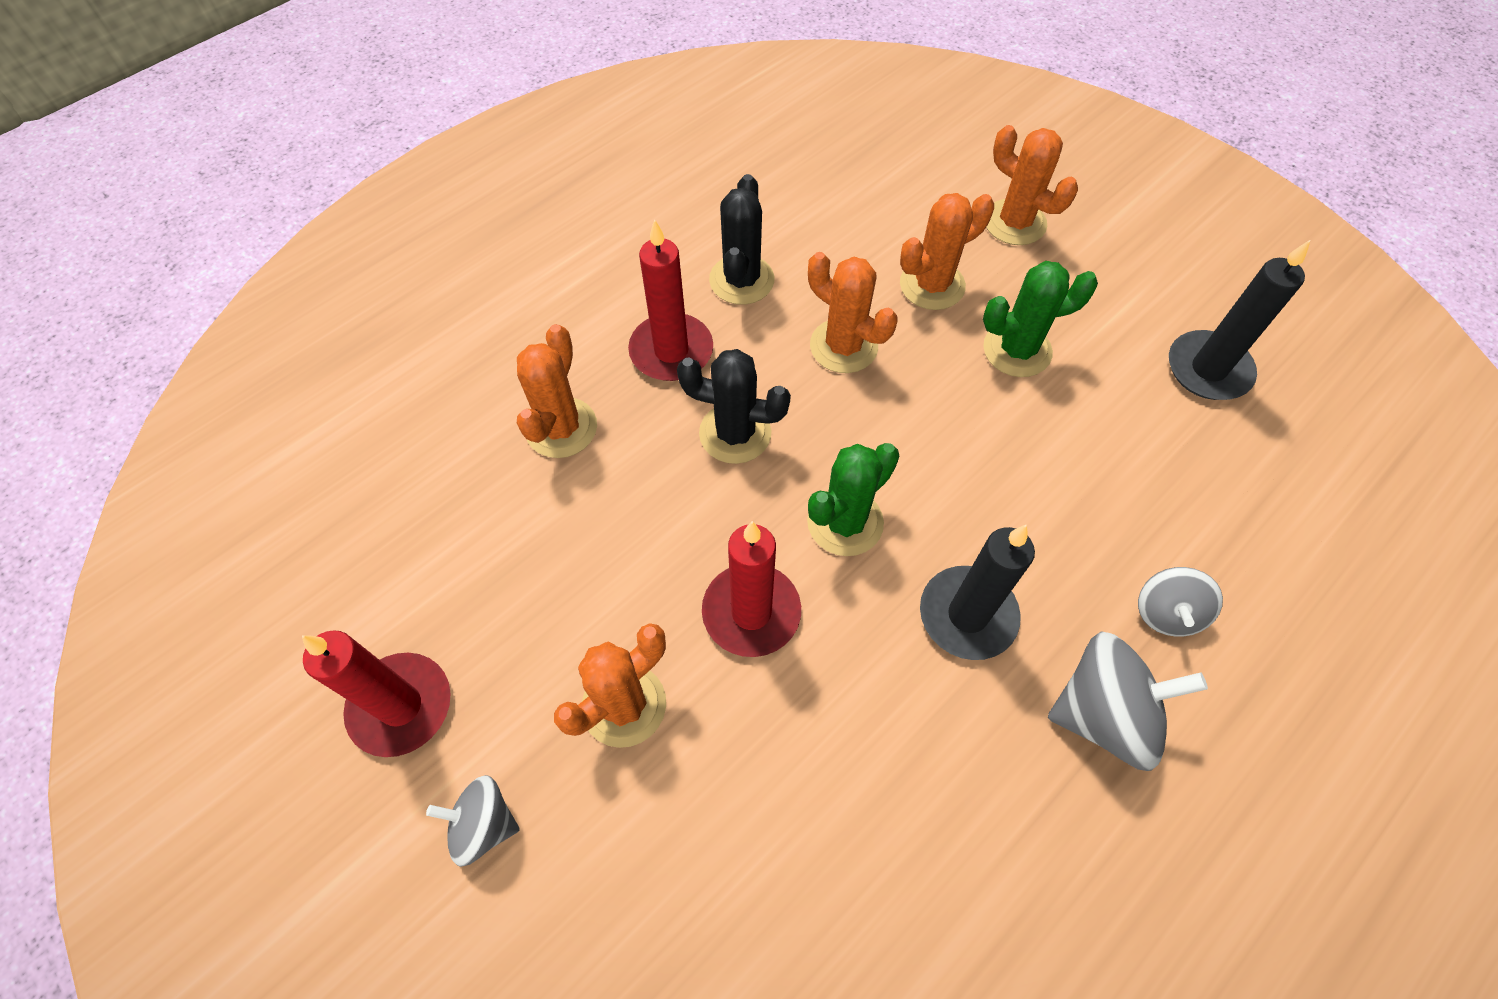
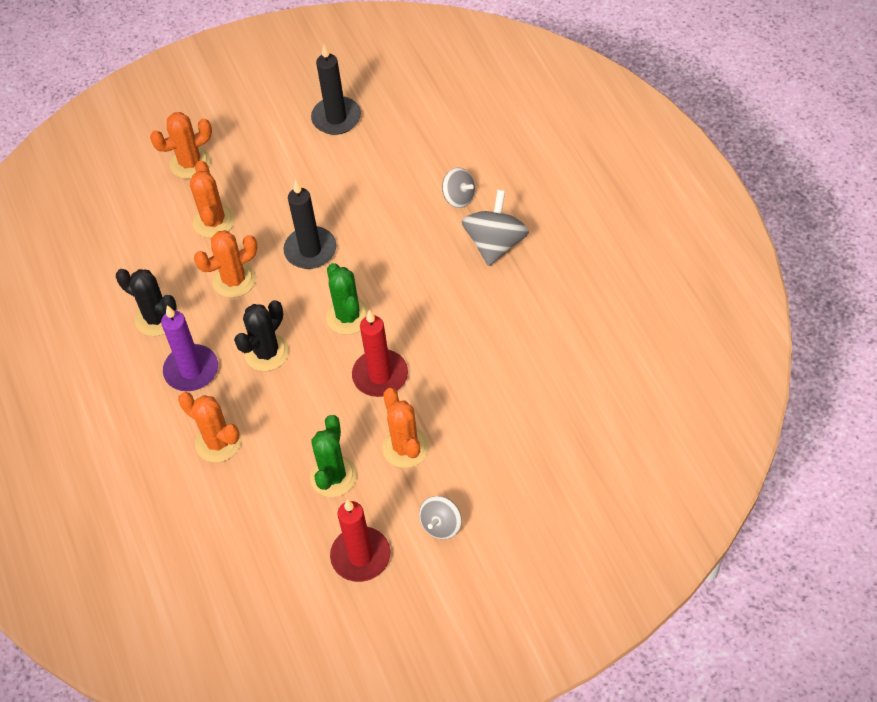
camera: 65 degrees left, 5 degrees down
red candle [628,219,713,381] -> purple candle [161,305,218,391]
black candle [920,524,1035,660] -> black candle moved to [283,180,337,269]
green cactus [983,261,1098,377] -> green cactus moved to [310,415,357,497]

